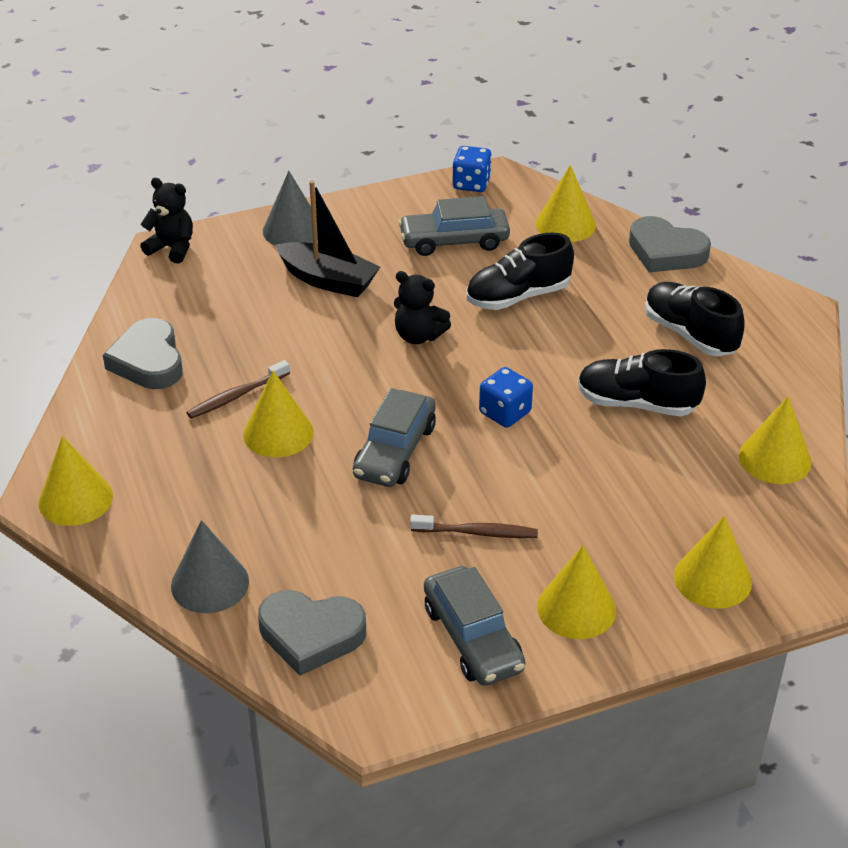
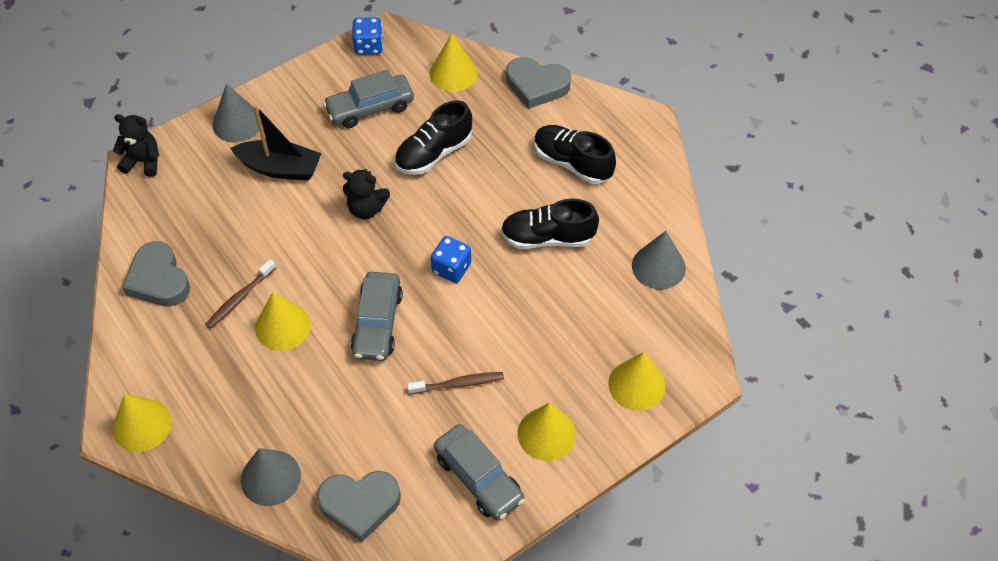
camera: 15 degrees left, 15 degrees up
yellow cone [739,396,812,484] -> grey cone [632,231,686,290]

